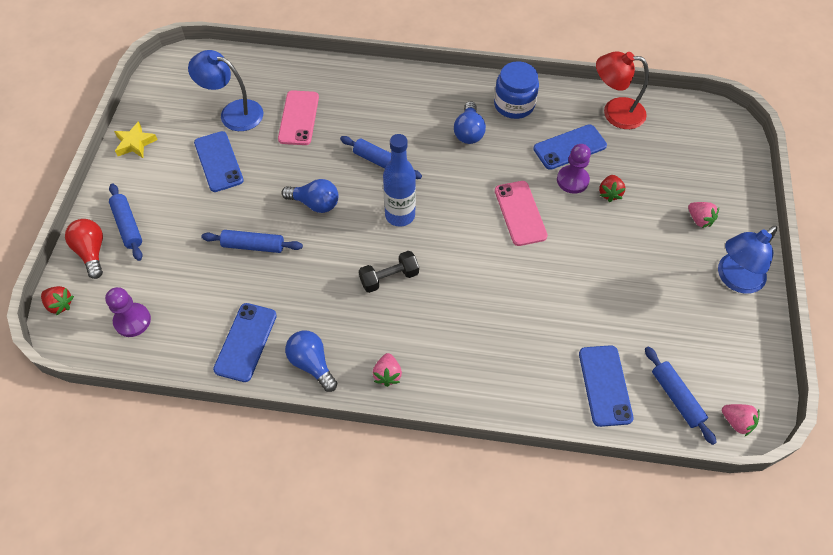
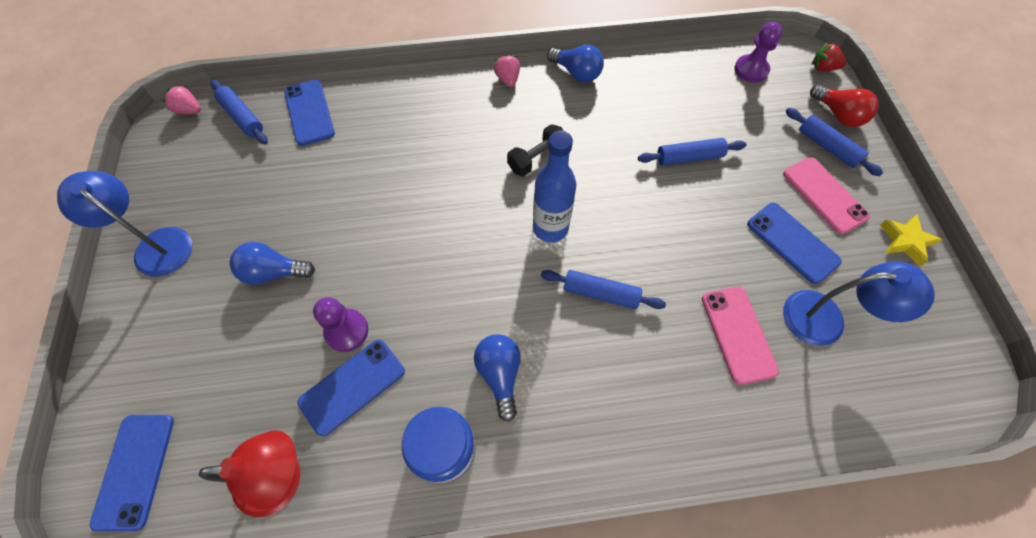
camera: 165 degrees right, 5 degrees up
blue phone [213,303,277,382] -> blue phone moved to [90,415,174,531]
blue light bulb [282,179,338,213] -> blue light bulb moved to [230,242,315,285]
pink phone [495,181,548,246] -> pink phone moved to [783,157,870,234]
red strawberry [599,175,626,202] -> none
pink strawberry [688,202,719,228] -> none
blue lamp [718,226,777,294] -> blue lamp turned 90 degrees counterclockwise [57,171,192,277]

